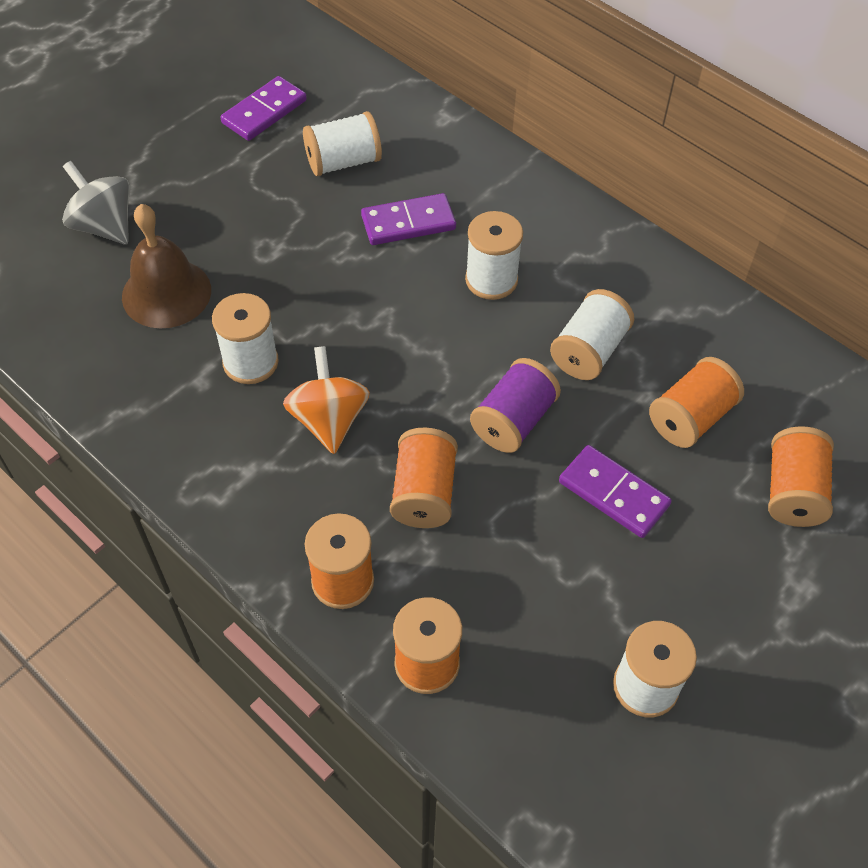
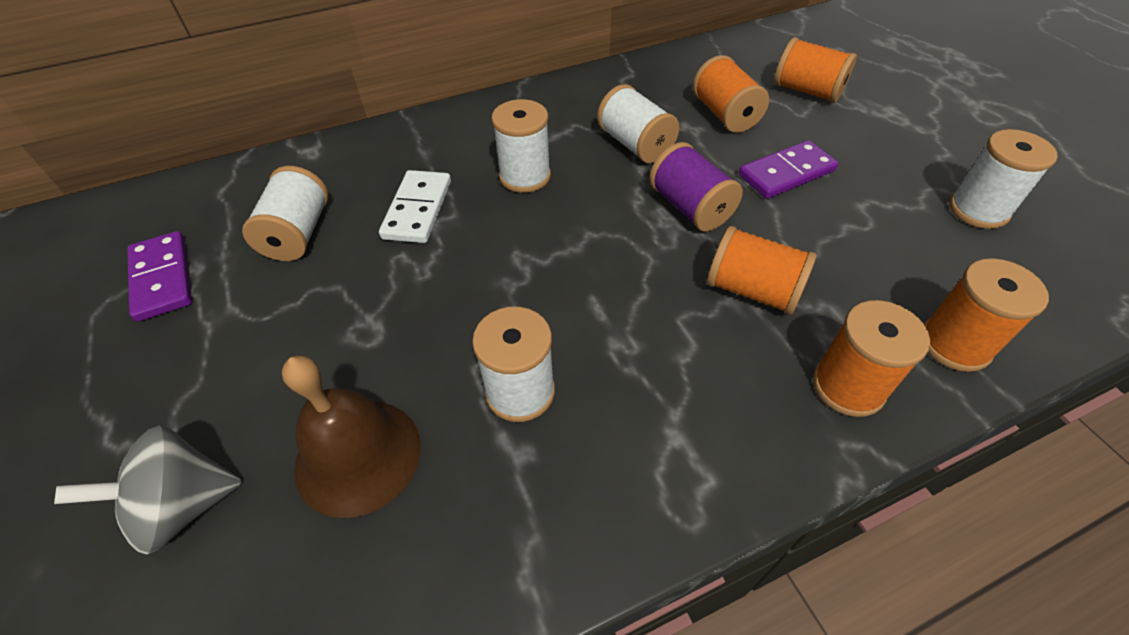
camera: 65 degrees left, 5 degrees down
orange spinning top [283,346,370,454] -> none
purple domino [361,193,456,245] -> white domino [379,170,451,243]

